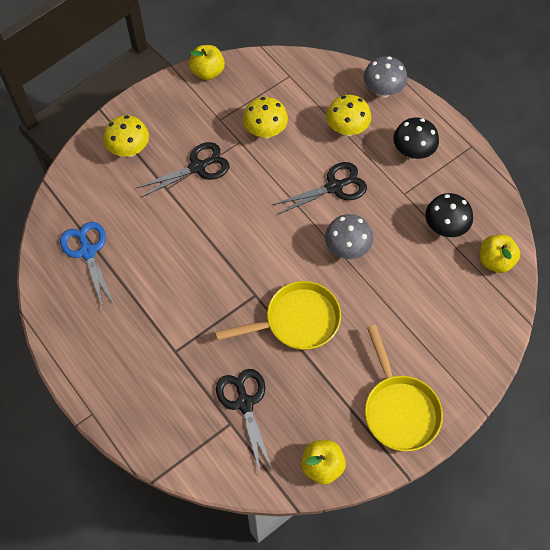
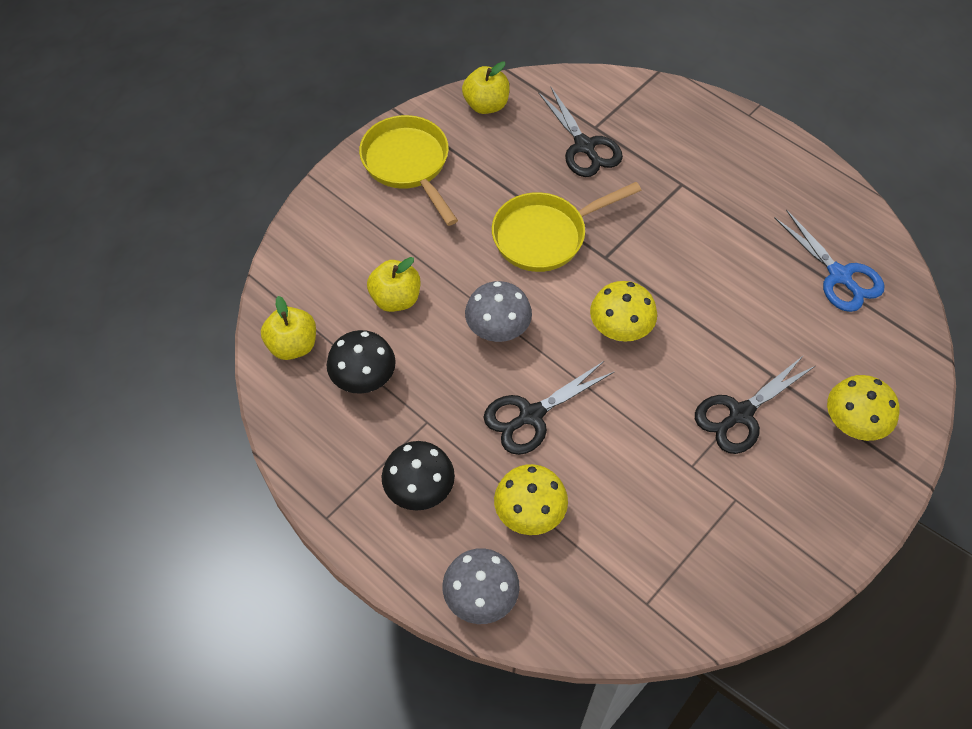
camera: 170 degrees right, 5 degrees down
yellow apple [189,45,225,80] -> yellow apple moved to [367,257,420,312]
yellow mushroom [243,97,288,139] -> yellow mushroom moved to [590,281,657,342]

